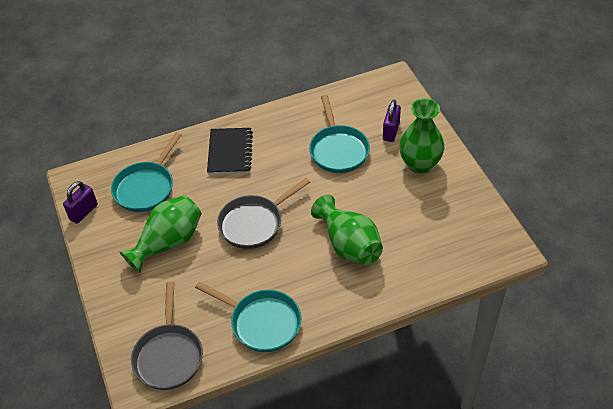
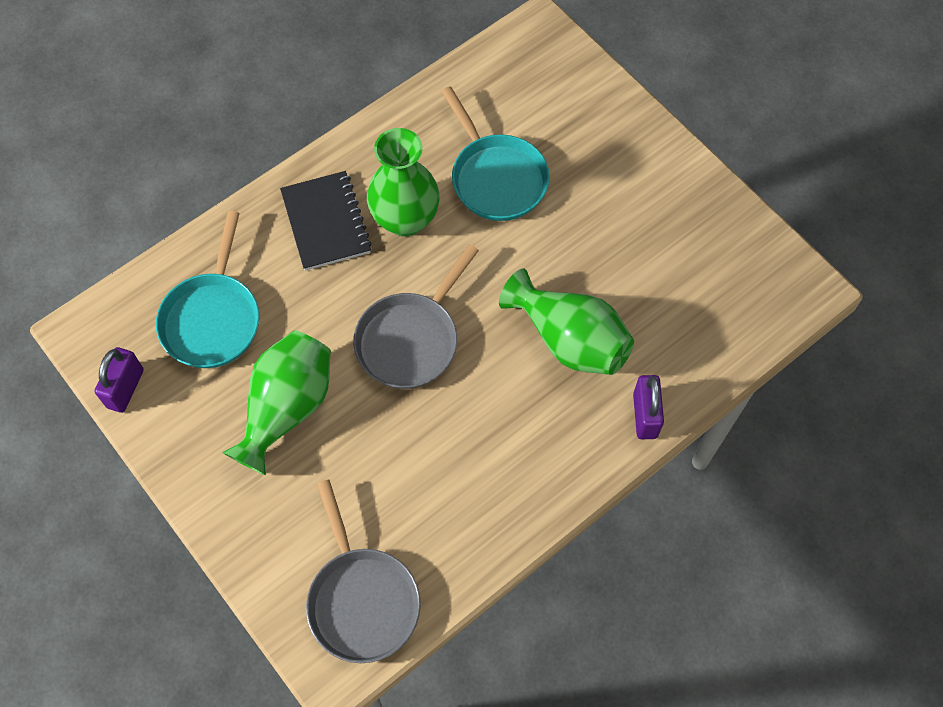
camera: 20 degrees left, 15 degrees up
turquoise pan [195,282,301,352] -> none
purple padlock [383,100,401,142] -> purple padlock moved to [633,375,664,439]
green vase [399,98,444,174] -> green vase moved to [367,128,440,237]

